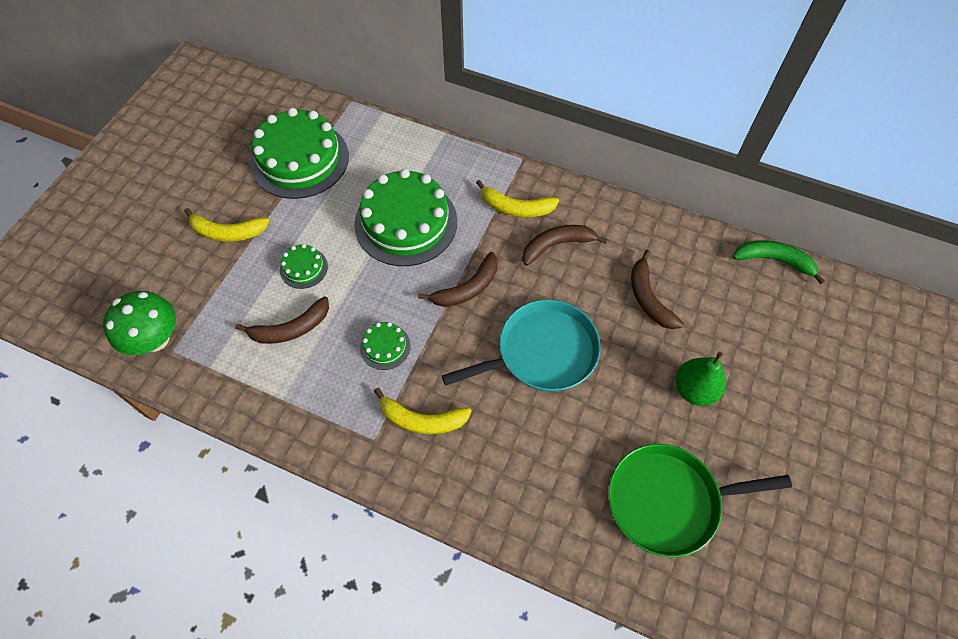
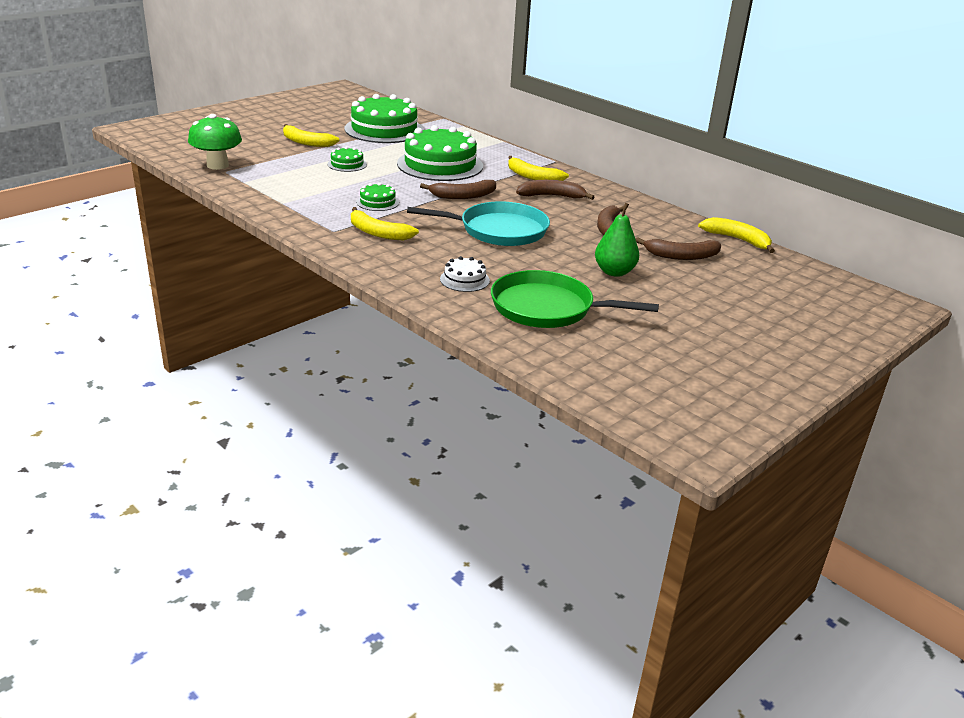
camera: 20 degrees right, 30 degrees down
brown banana [235,296,329,344] -> brown banana moved to [636,237,721,260]
green banana [732,240,825,284] -> yellow banana [698,217,775,253]
none -> white cake [440,256,490,292]

